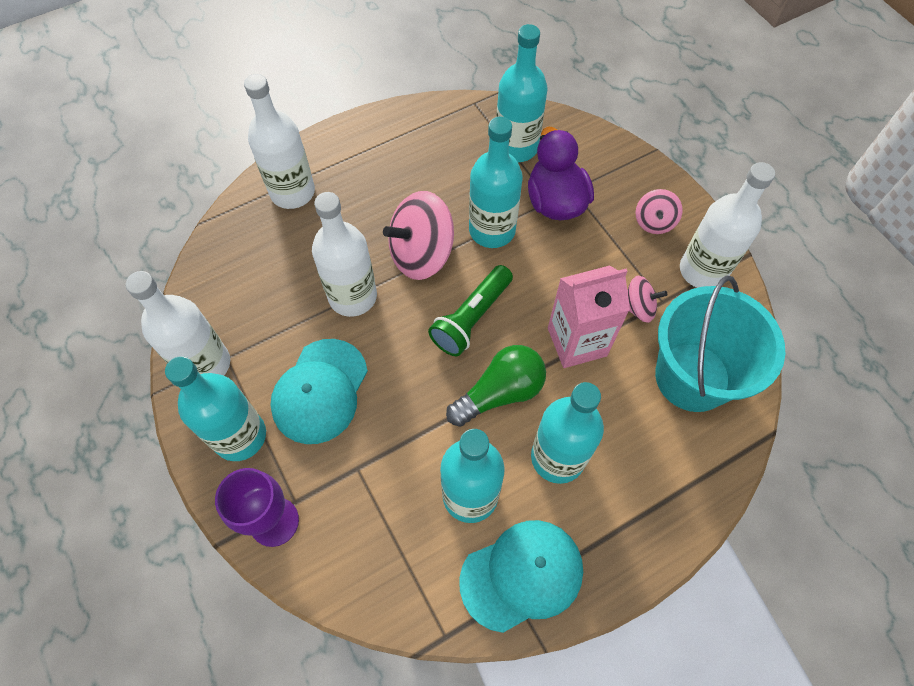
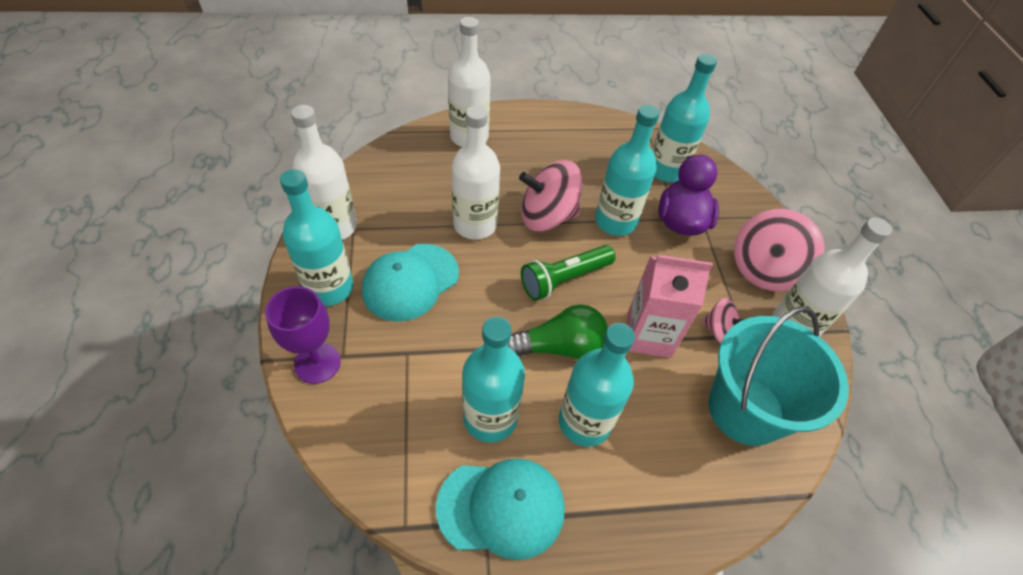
camera: 20 degrees right, 10 degrees down
pink spinning top [635,189,683,234] -> pink spinning top [734,209,825,291], size x1.87

